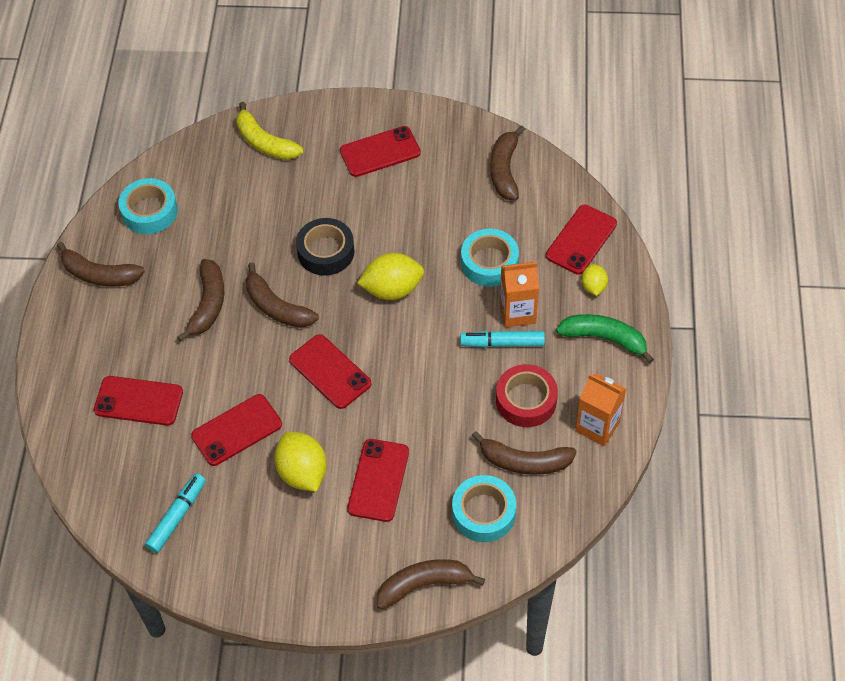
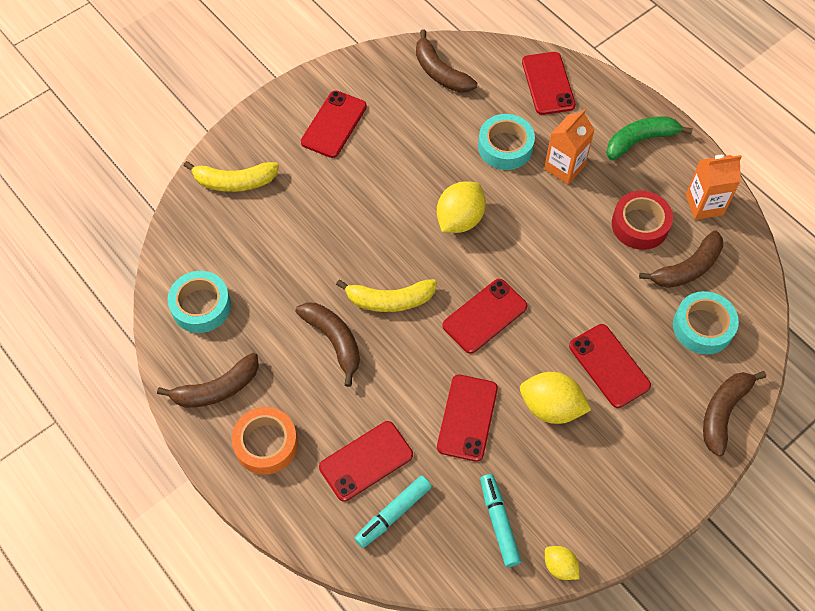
camera: 45 degrees left, 5 degrees up
brown banana [246,262,319,328] -> yellow banana [336,279,437,312]
red phone [289,334,371,409] -> red phone turned 45 degrees counterclockwise [442,279,528,354]
black tape [296,218,355,276] -> none
turquoise marker [460,331,545,348] -> turquoise marker moved to [354,475,432,548]
yellow lemon [582,264,608,296] -> yellow lemon moved to [545,546,580,580]
none -> orange tape [232,407,298,475]

